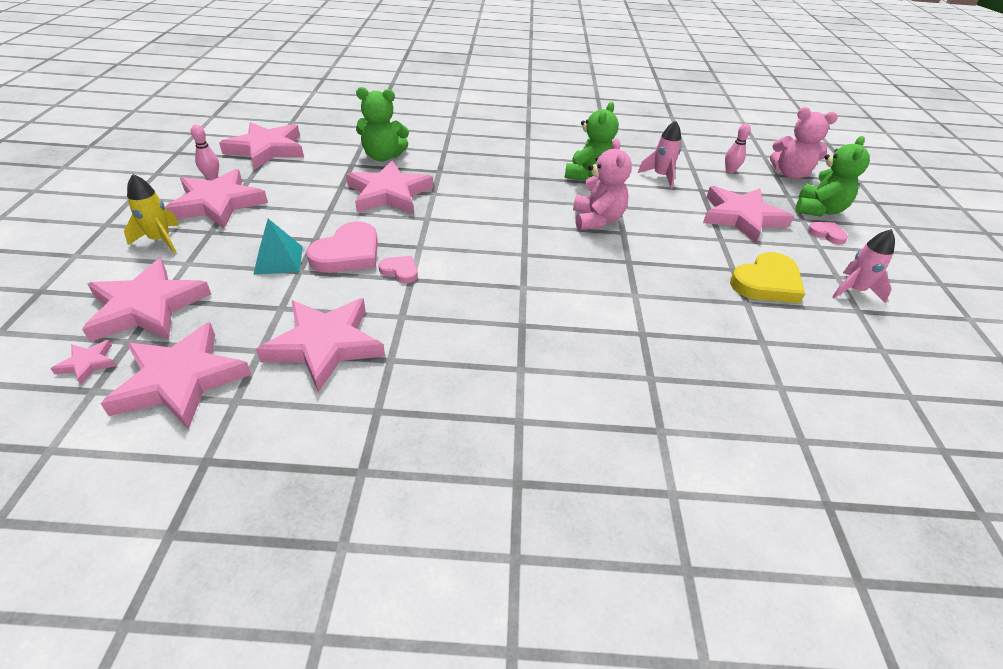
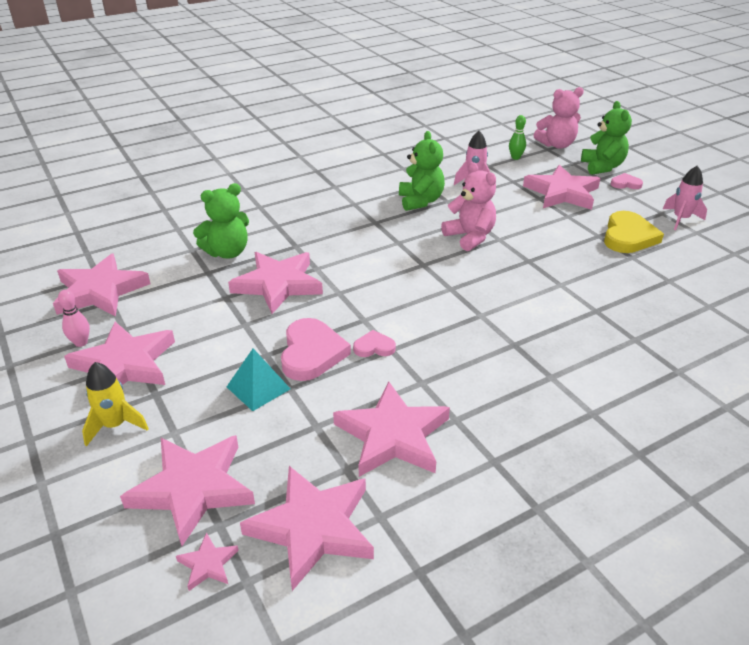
camera: 30 degrees left, 5 degrees down
pink bowling pin [725,124,751,173] -> green bowling pin [509,115,526,160]

